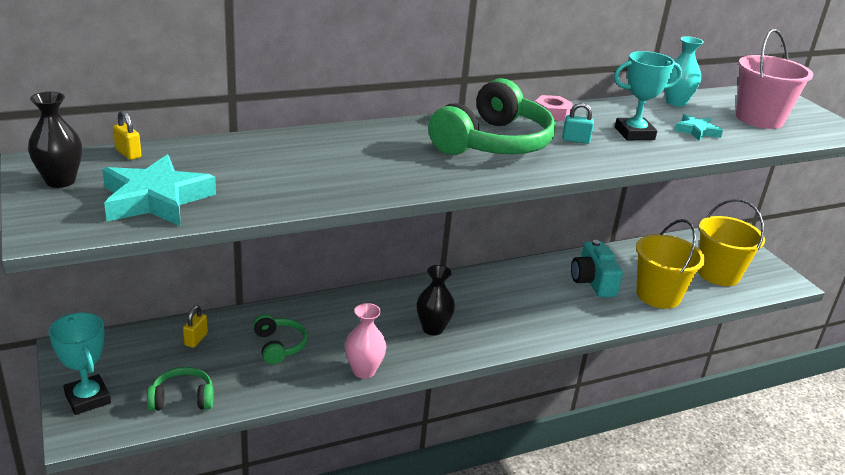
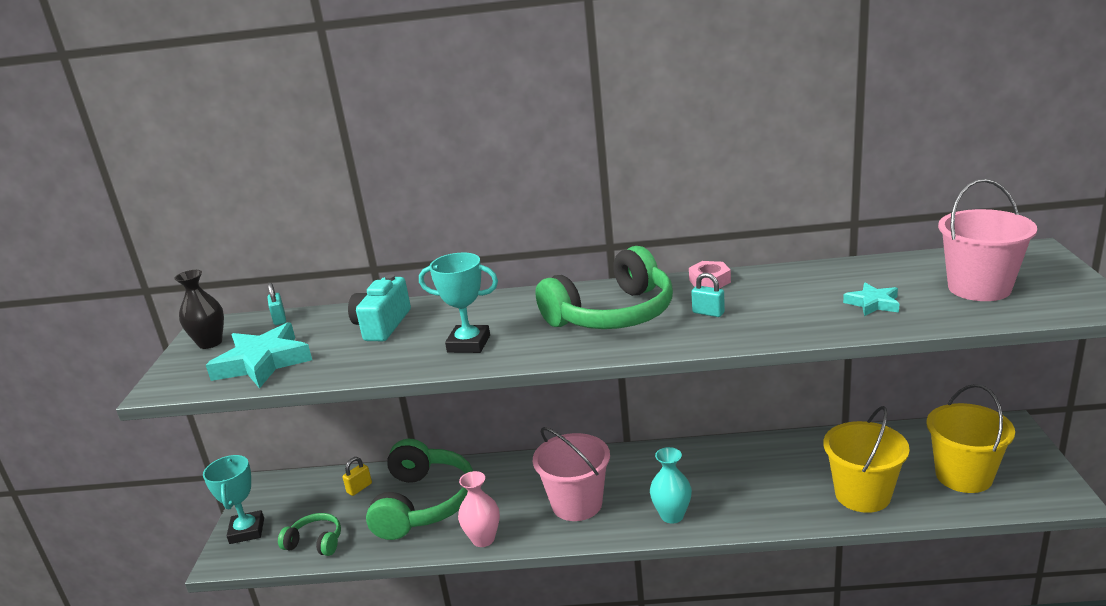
camera: 30 degrees right, 5 degrees down
yellow padlock [113,110,141,160] -> turquoise padlock [267,283,286,325]
green headphones [253,314,308,364] -> green headphones [366,439,473,540], size x2.03
black vase [416,265,455,336] -> pink bucket [533,427,610,521]
turquoise camera [571,240,623,297] -> turquoise camera moved to [348,274,411,341]
turquoise trophy [614,51,682,140] -> turquoise trophy moved to [419,252,498,353]
turquoise vase [665,36,704,107] -> turquoise vase moved to [650,447,692,524]

